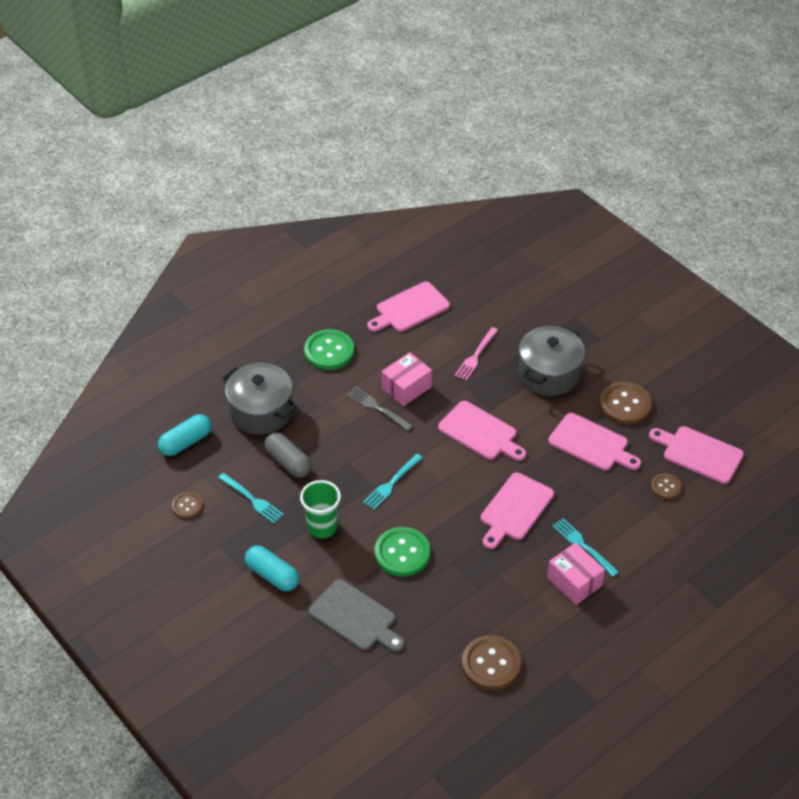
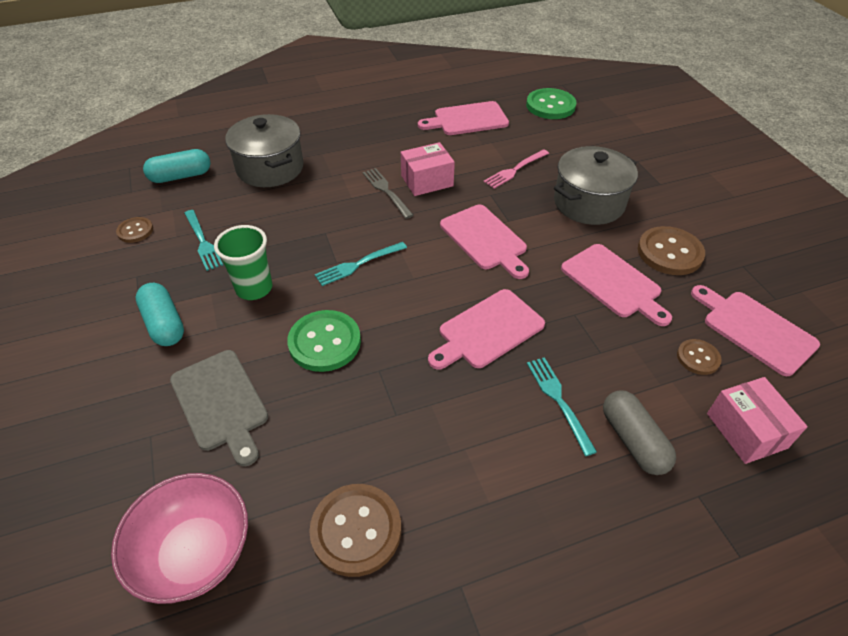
camera: 20 degrees right, 0 degrees up
grey capsule [265,432,312,478] -> grey capsule moved to [603,390,676,475]
green button [304,329,354,370] -> green button moved to [526,88,577,119]
pink box [547,543,605,605] -> pink box moved to [707,377,808,464]
none -> pink bowl [111,473,248,604]

